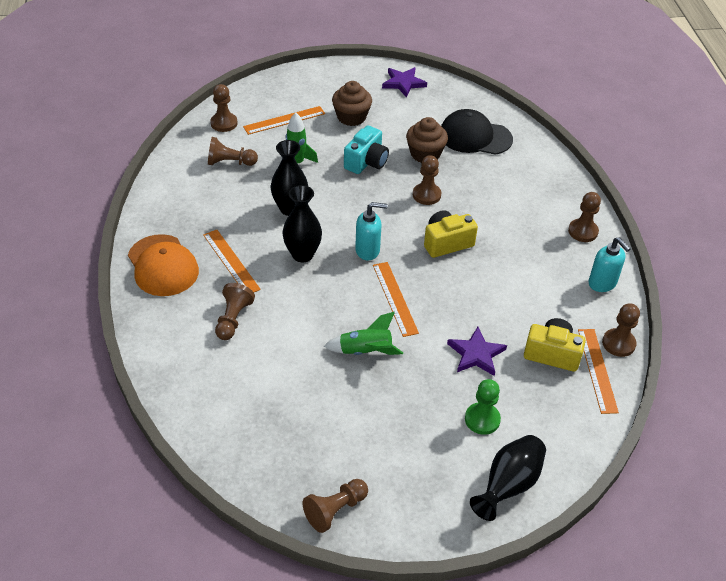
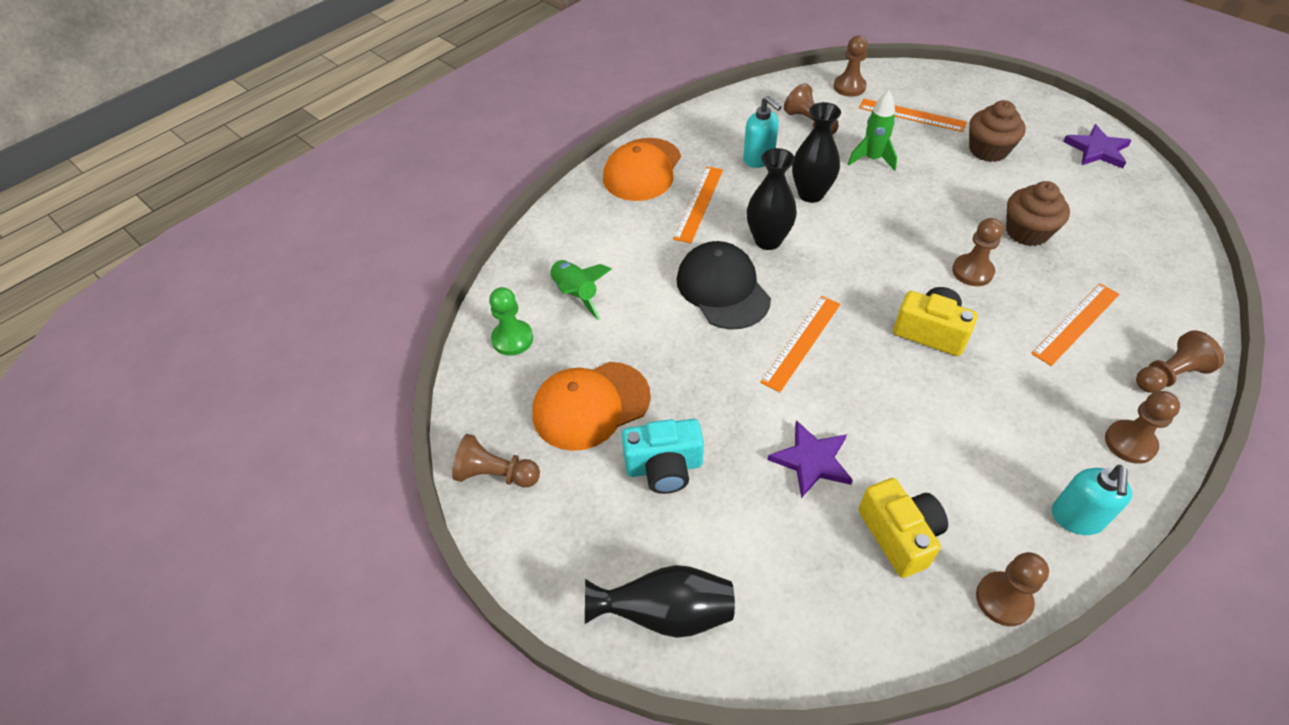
camera: 55 degrees right, 5 degrees up
brown pawn [215,283,255,340] -> brown pawn moved to [1136,330,1224,393]
green rocket [323,312,403,355] -> green rocket moved to [548,260,612,320]
turquoise camera [344,125,389,174] -> turquoise camera moved to [622,419,704,494]
turquoise soap dispenser [355,202,388,260] -> turquoise soap dispenser moved to [743,96,782,168]
black cap [441,109,513,155] -> black cap moved to [677,241,771,330]
green pawn [465,379,501,435] -> green pawn moved to [489,287,533,356]
orange ruler [578,329,619,414] -> orange ruler moved to [1031,283,1120,366]
none -> orange cap [532,362,651,451]

